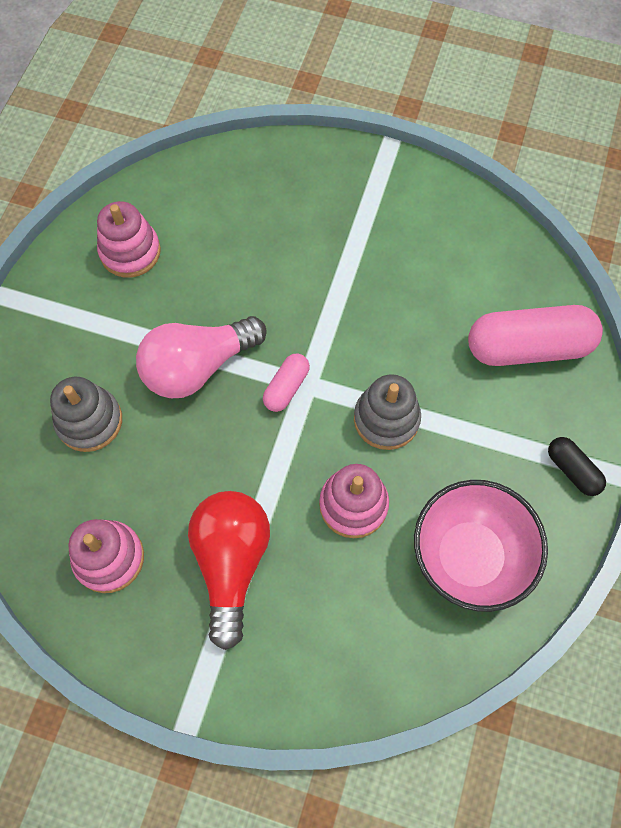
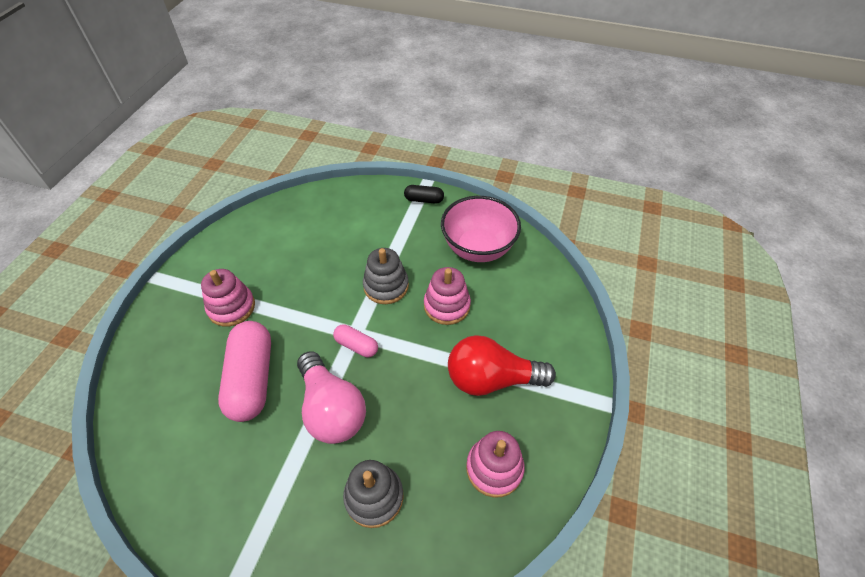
camera: 90 degrees left, 15 degrees down
pink stacking toy [97,201,161,278] -> pink stacking toy moved to [201,269,255,327]
pink capsule [468,305,603,366] -> pink capsule moved to [218,321,271,422]
black capsule [548,437,606,496] -> black capsule turned 45 degrees clockwise [404,185,444,204]

